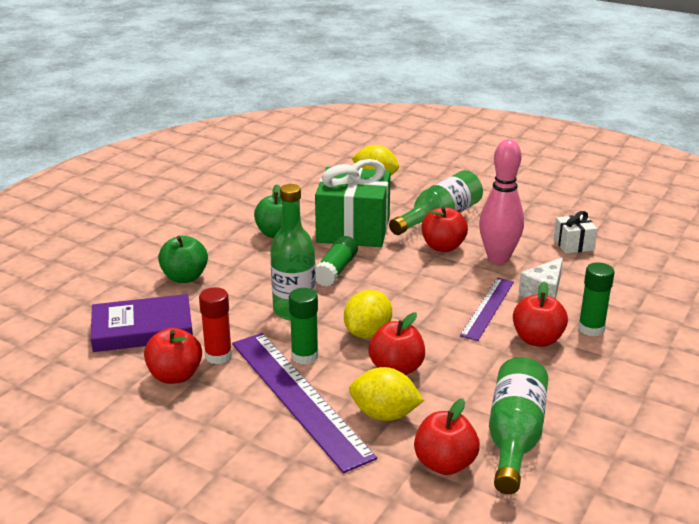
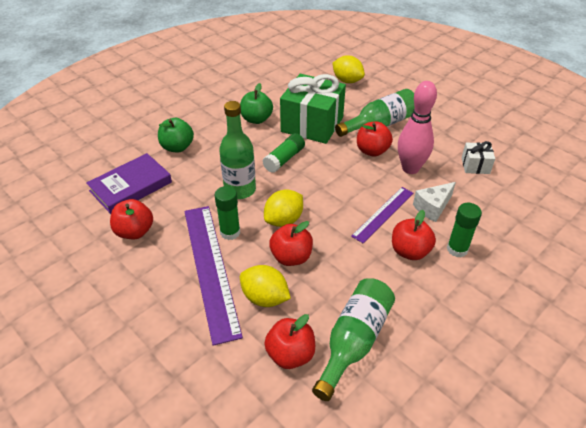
camera: 15 degrees right, 15 degrees up
purple book [91,294,193,352] -> purple book turned 45 degrees counterclockwise [86,153,172,214]
red glue stick [199,287,232,364] -> none

